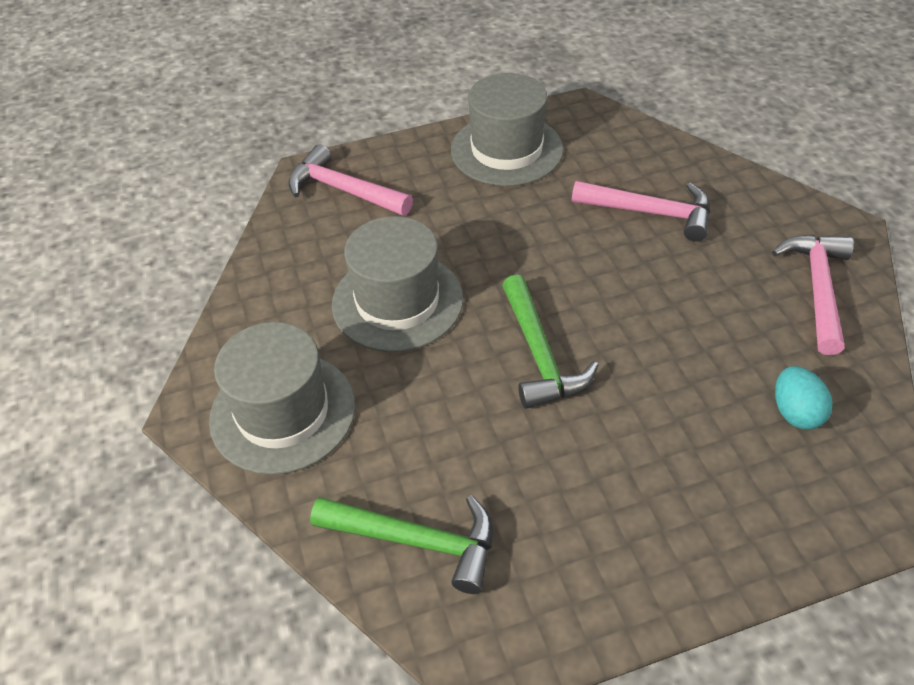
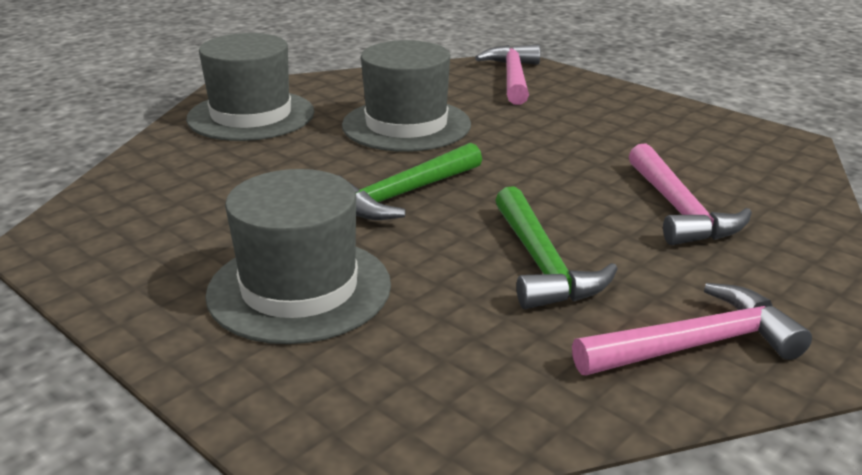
camera: 60 degrees right, 20 degrees down
green hammer [310,495,493,594] -> green hammer moved to [495,186,618,309]
grey hat [451,73,563,186] -> grey hat moved to [205,169,391,344]
turquoise egg [775,366,833,430] -> none

